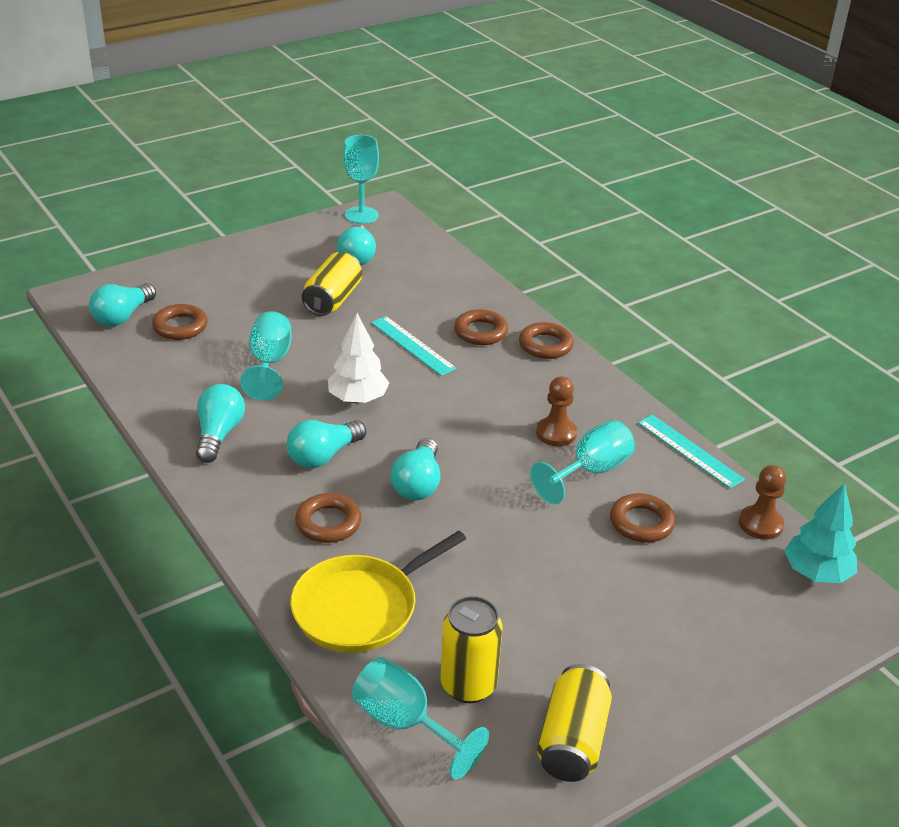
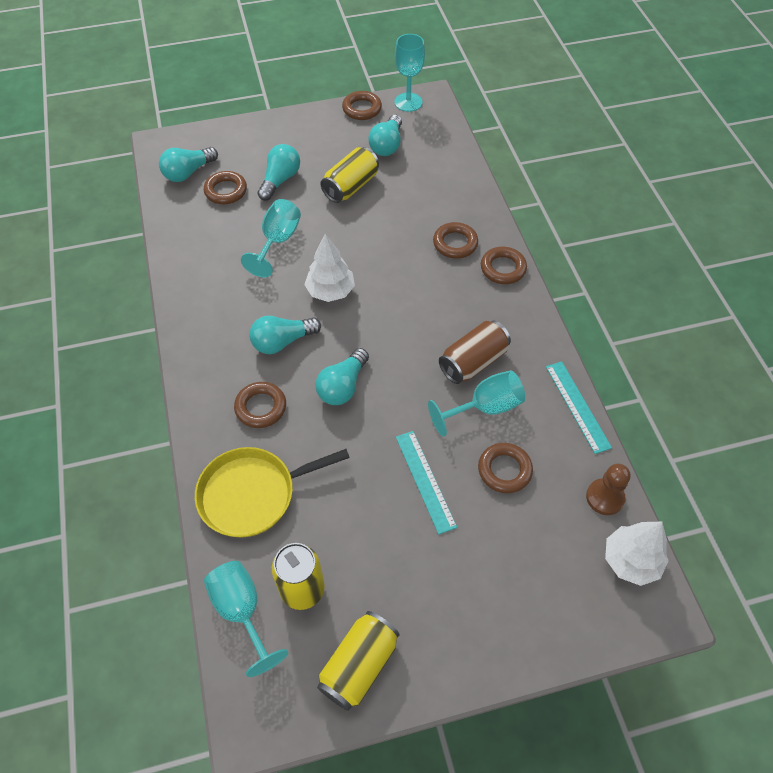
camera: 20 degrees right, 20 degrees up
turquoise light bulb [196,384,245,463] -> turquoise light bulb moved to [258,144,300,201]
turquoise ruler [371,316,457,376] -> turquoise ruler moved to [396,431,457,534]
brown pawn [536,376,577,446] -> brown can [439,321,511,384]
turquoise tree [784,483,857,583] -> white tree [605,522,668,586]
none -> brown ring [342,91,382,120]

